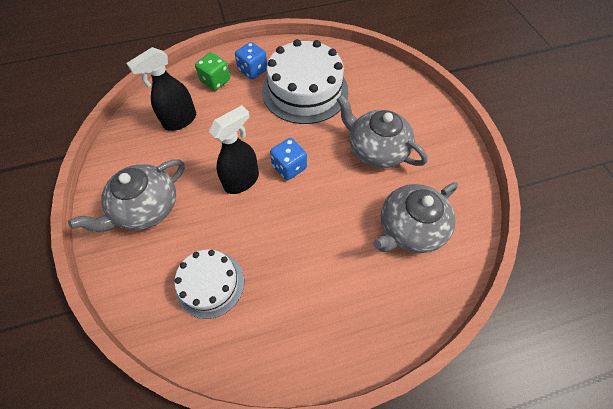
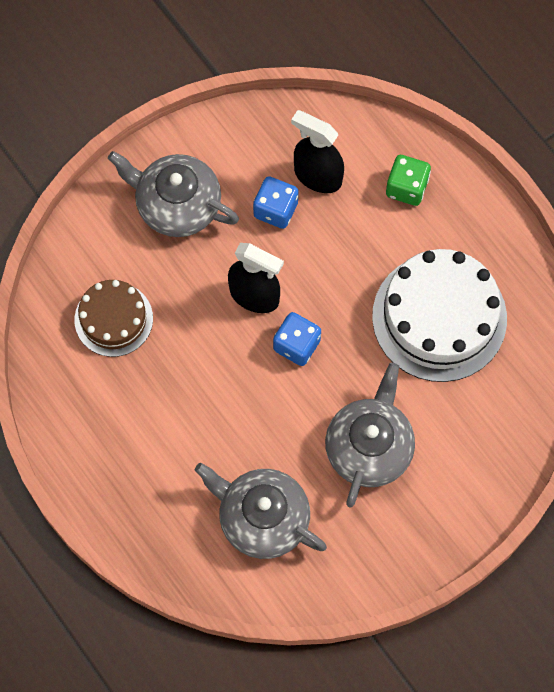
camera: 70 degrees right, 10 degrees up
white cake [174,249,244,319] -> brown cake [75,280,153,357]
blue dice [235,42,267,79] -> blue dice moved to [253,176,299,229]

